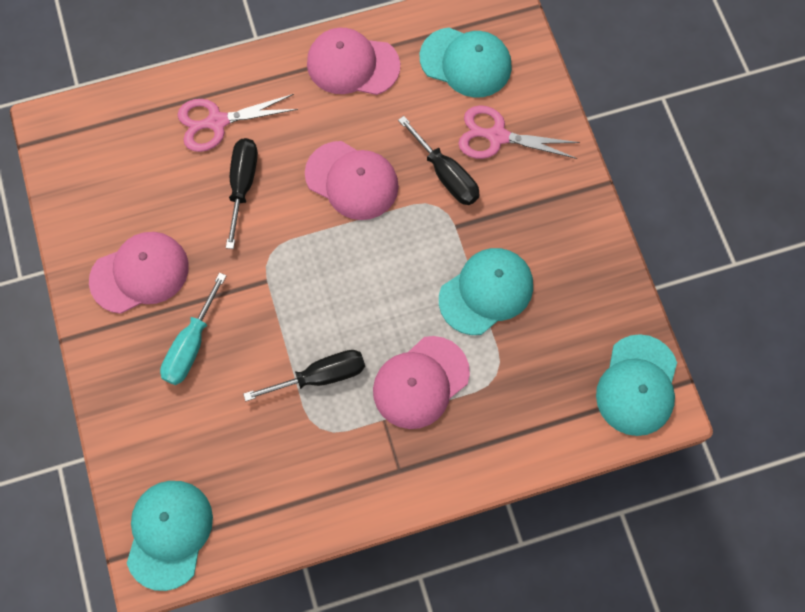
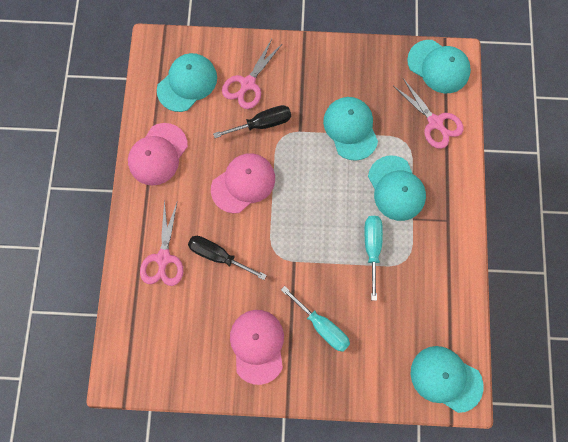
camera: 70 degrees left, 5 degrees up
black screwdriver [243,350,365,401] -> turquoise screwdriver [364,216,383,301]
pink cap [373,336,470,429] -> turquoise cap [368,156,426,221]
none -> pink scissors [393,78,464,149]

